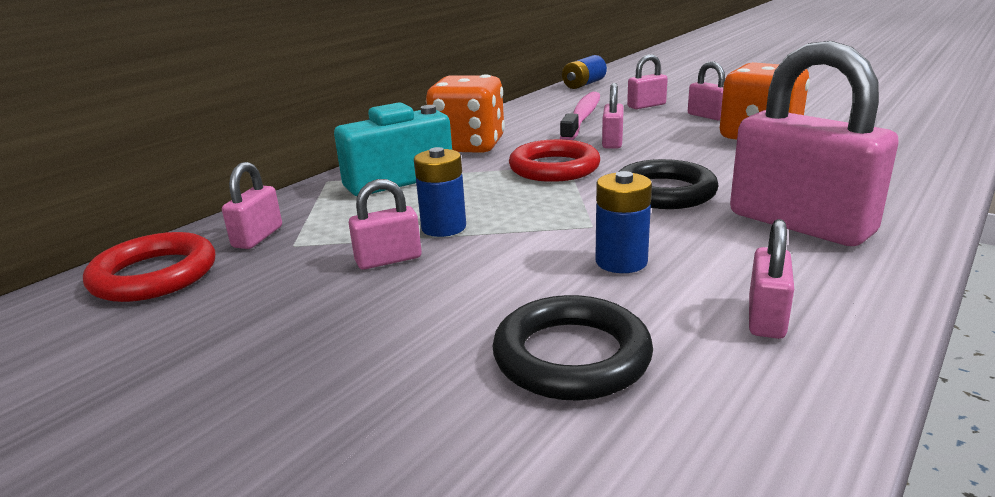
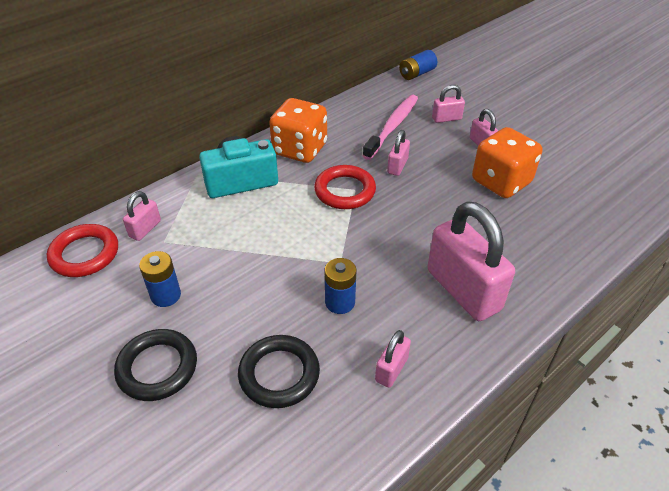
camera: 10 degrees right, 20 degrees up
pink padlock [349,179,422,269] -> none
blue battery [414,147,466,237] -> blue battery moved to [139,251,181,307]
black ring [618,159,719,209] -> black ring moved to [114,329,197,401]

